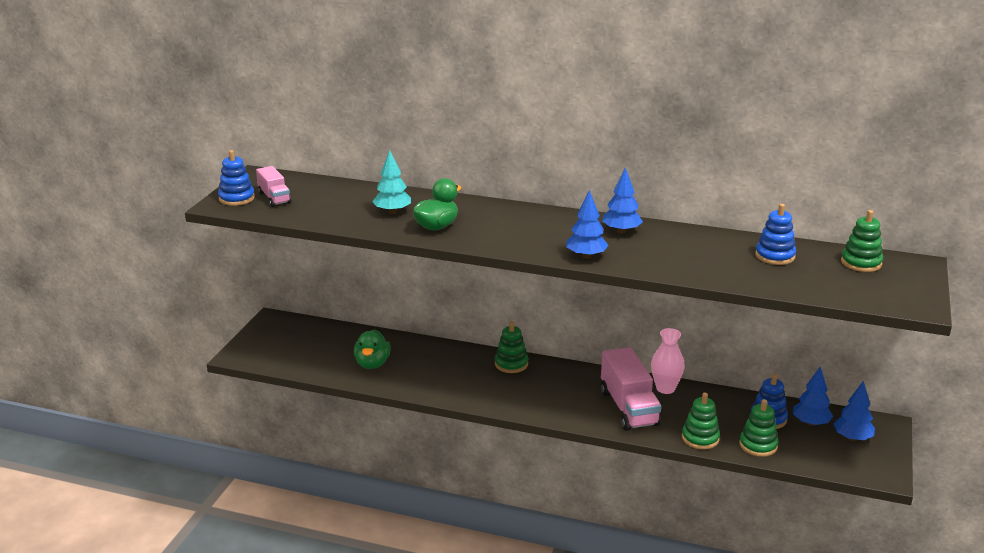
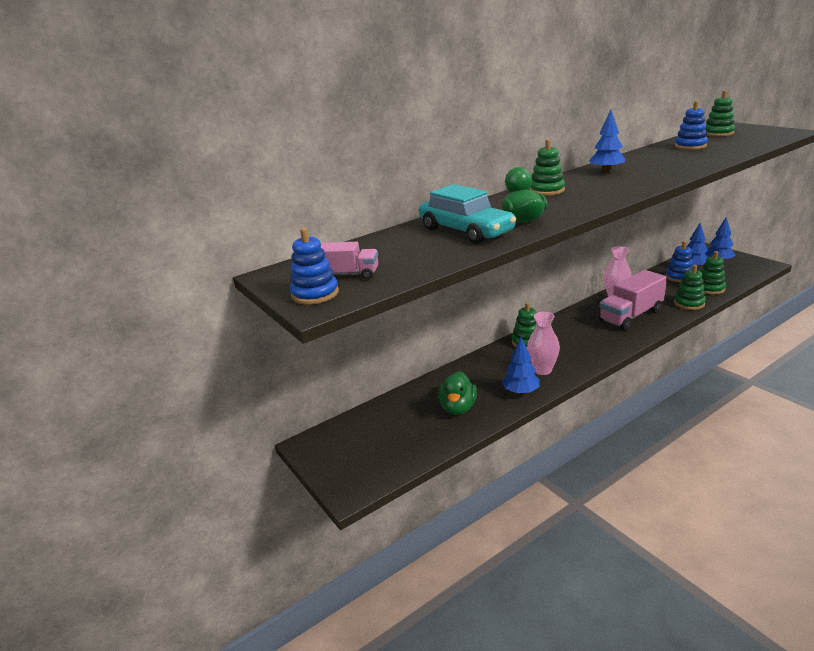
camera: 50 degrees left, 0 degrees up
green duck [354,329,391,369] -> green duck turned 60 degrees clockwise [438,371,477,415]
turquoise tree [372,150,411,214] -> turquoise car [419,184,516,244]
blue tree [567,190,609,259] -> blue tree moved to [502,337,540,395]
pink truck [601,347,661,431] -> pink truck turned 120 degrees clockwise [599,270,667,330]
none -> pink vase [527,312,560,375]
none -> green stacking toy [530,139,565,196]

